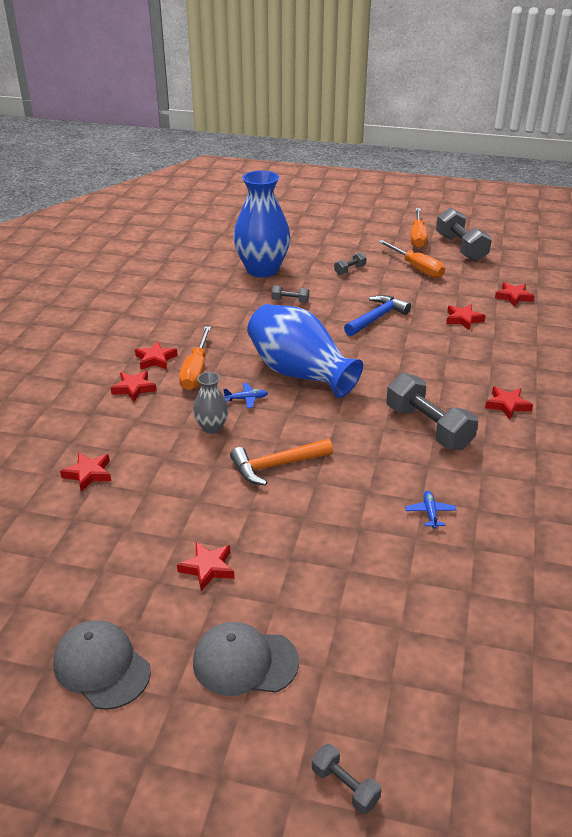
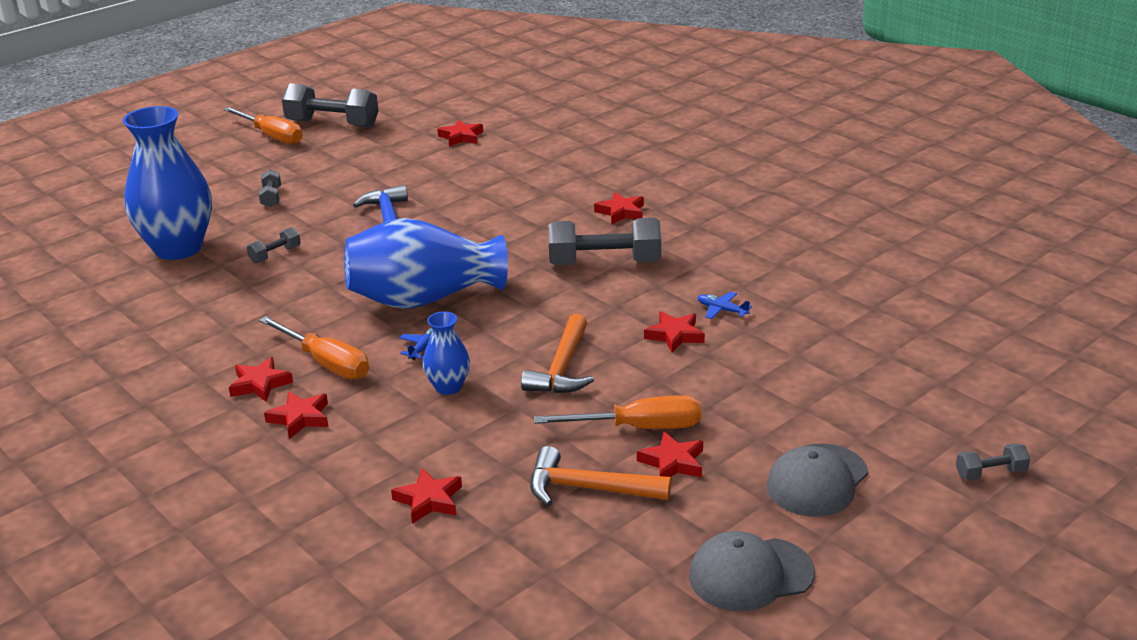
camera: 55 degrees left, 5 degrees down
grey vase [193,372,229,434] -> blue vase [423,312,470,395]
orange screwdriver [378,240,445,278] -> orange screwdriver moved to [534,395,701,429]
red star [446,304,486,330] -> red star moved to [644,312,705,353]
none -> orange hammer [530,446,671,506]

